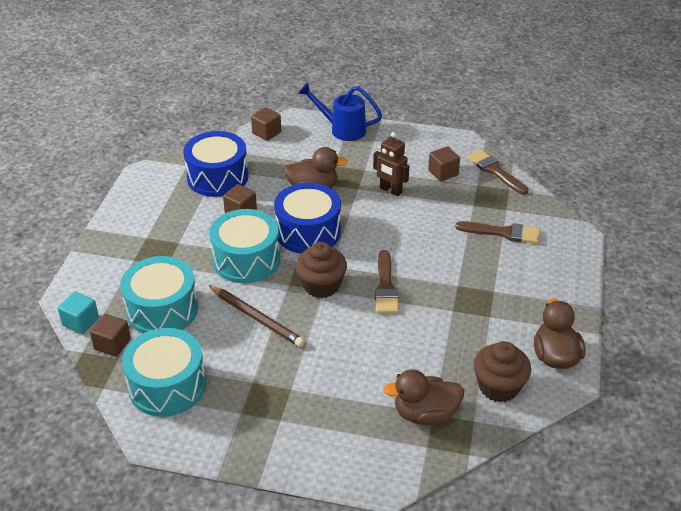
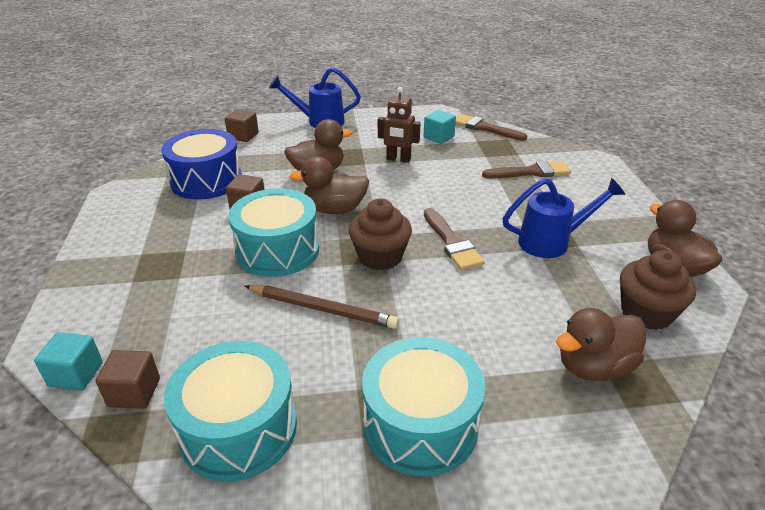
camera: 20 degrees left, 5 degrees down
turquoise drum [120,256,198,333] -> turquoise drum moved to [362,337,485,477]
blue drum [274,183,341,254] -> brown duck [289,156,369,214]
brown cube [428,146,460,181] -> turquoise cube [424,110,456,144]
none -> blue watering can [502,178,625,258]

